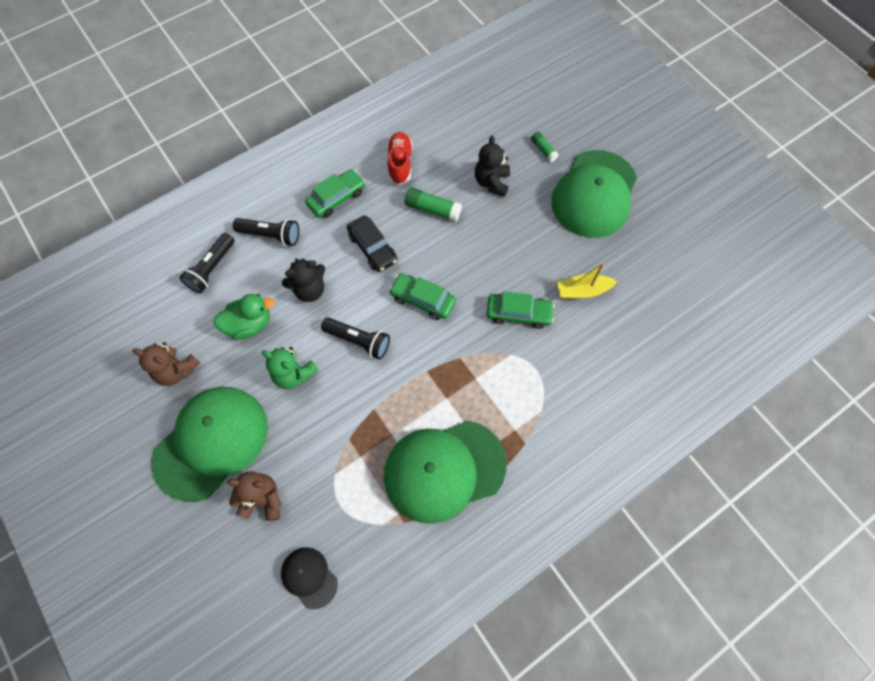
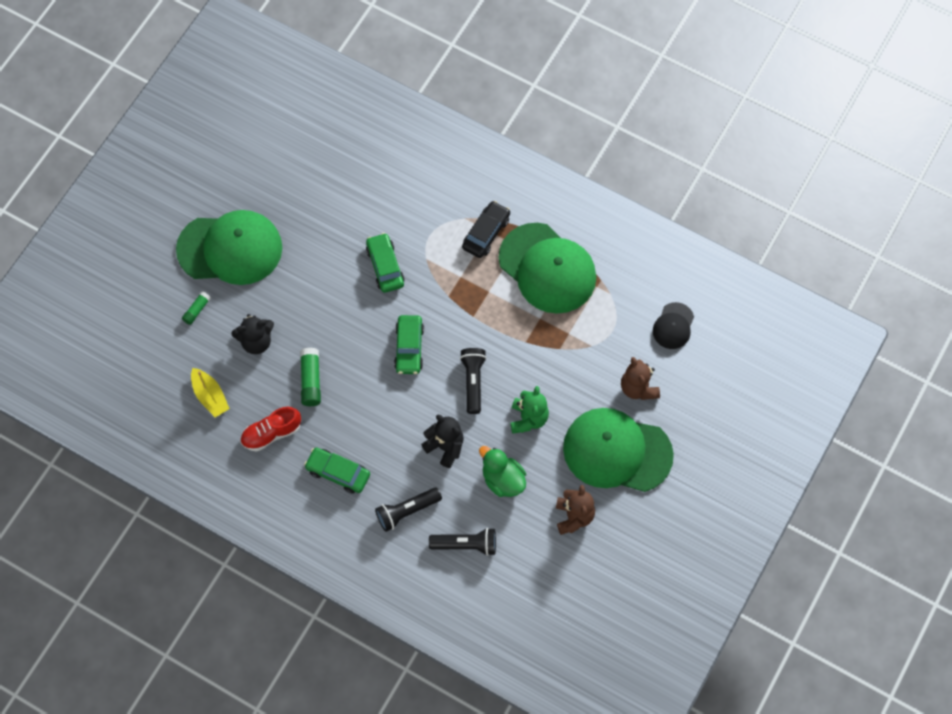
camera: 115 degrees left, 0 degrees up
black flashlight [233,218,299,246] -> black flashlight turned 105 degrees counterclockwise [375,487,442,532]
black car [347,215,398,272] -> black car moved to [462,201,510,258]
yellow boat [557,263,617,299] -> yellow boat moved to [191,368,230,418]

